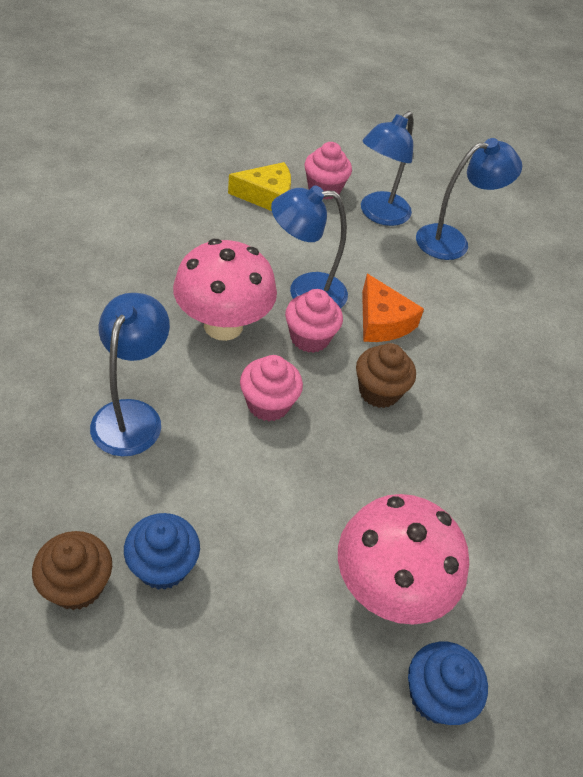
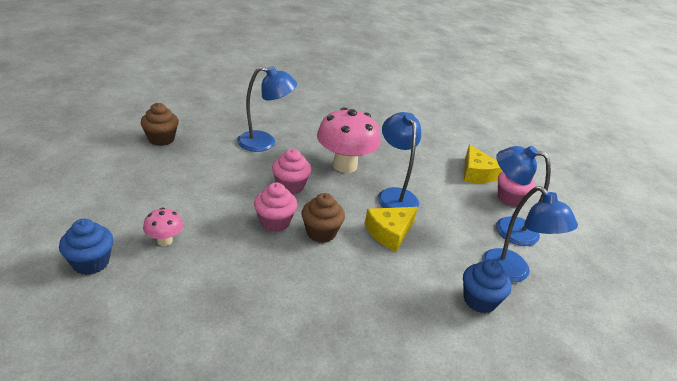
camera: 80 degrees right, 15 degrees down
blue cupcake [124,513,200,590] -> blue cupcake moved to [463,259,512,314]
pink cupcake [285,289,343,353] -> pink cupcake moved to [254,182,297,232]
pink mushroom [338,494,469,625] -> pink mushroom [143,207,183,246], size x0.48
orange cheese [362,274,424,342] -> yellow cheese [365,207,418,252]

